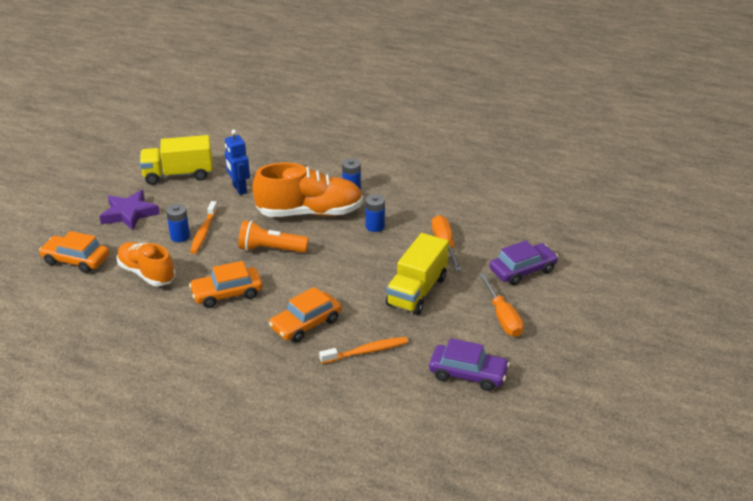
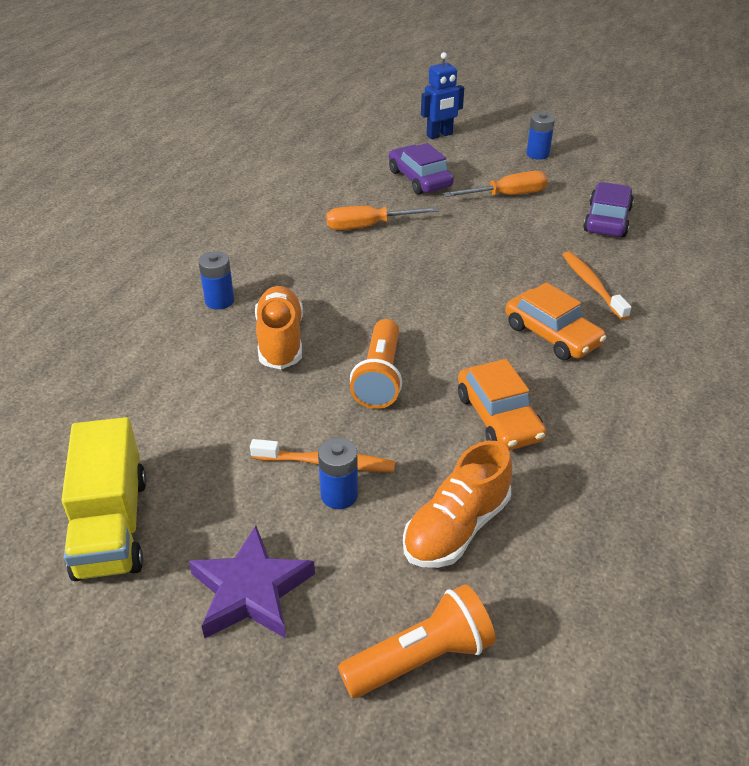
camera: 90 degrees left, 5 degrees up
orange car [39,231,109,273] -> orange flashlight [338,584,496,698]
blue robot [225,130,250,195] -> blue robot moved to [421,52,464,139]
orange shoe [252,163,363,217] -> orange shoe [255,286,303,369], size x0.66
blue battery [365,194,385,232] -> blue battery moved to [526,112,555,160]
yellow truck [386,233,449,315] -> none

